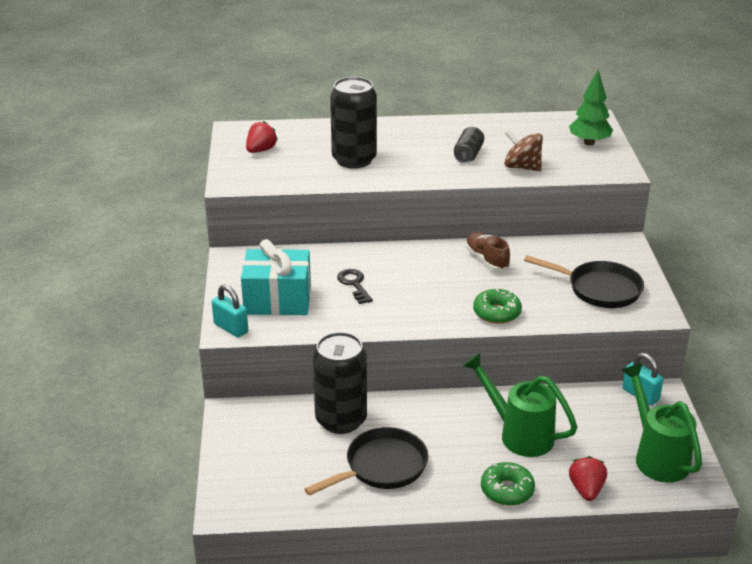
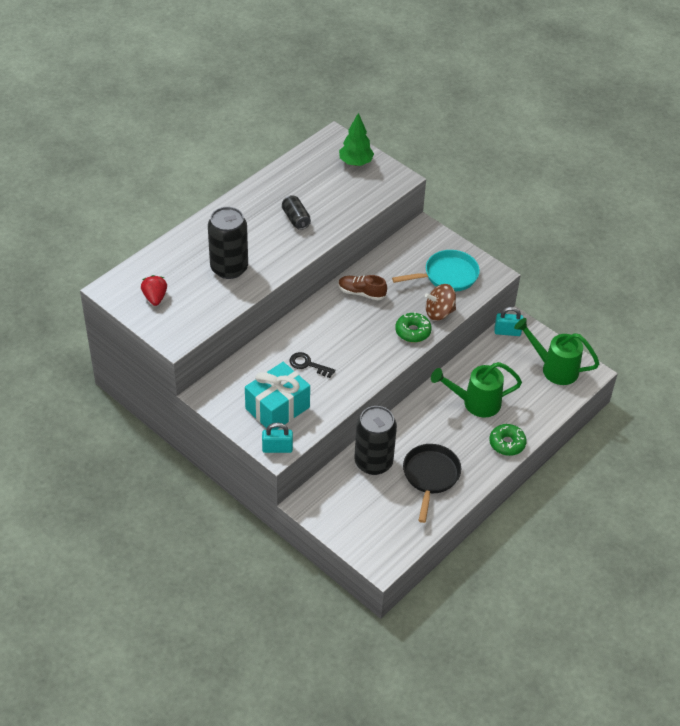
camera: 45 degrees left, 15 degrees up
brown spinning top [504,130,543,171] -> brown spinning top moved to [425,284,456,321]
black pan [524,255,644,308] -> turquoise pan [392,250,480,292]
red strawberry [569,456,607,501] -> none

